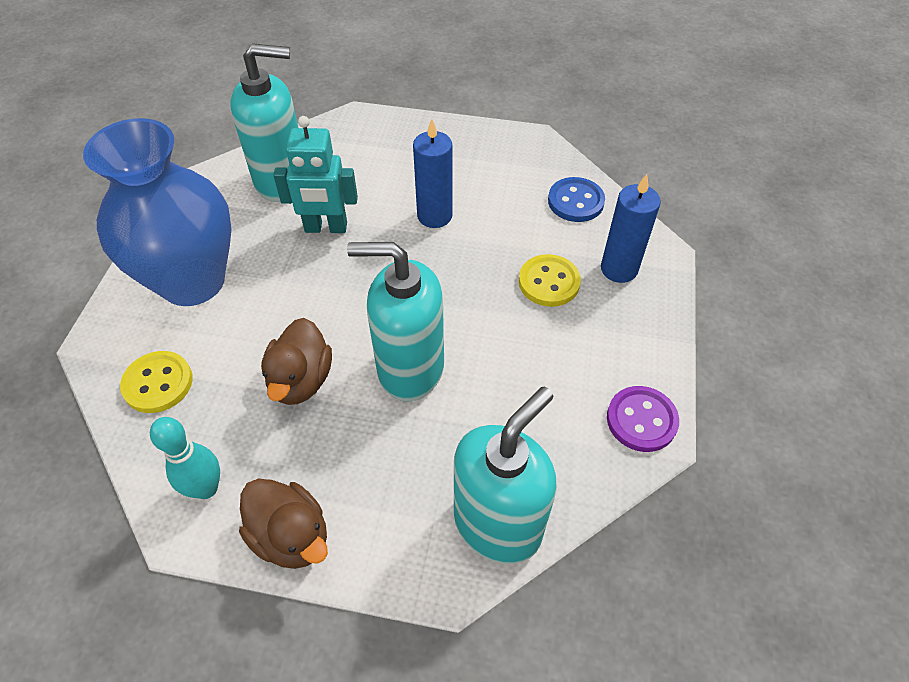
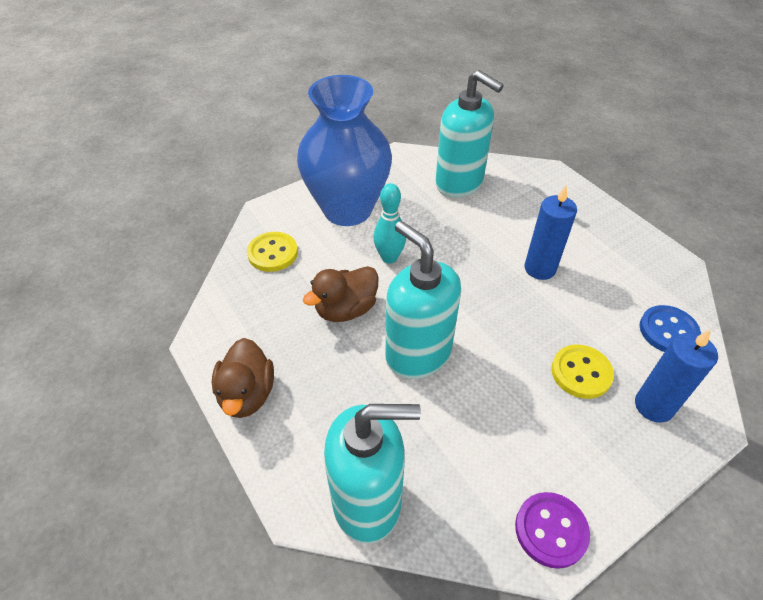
camera: 45 degrees right, 5 degrees down
turquoise bowling pin [150,417,220,499] -> turquoise bowling pin moved to [373,183,406,264]
turquoise robot [273,116,358,233] -> none

